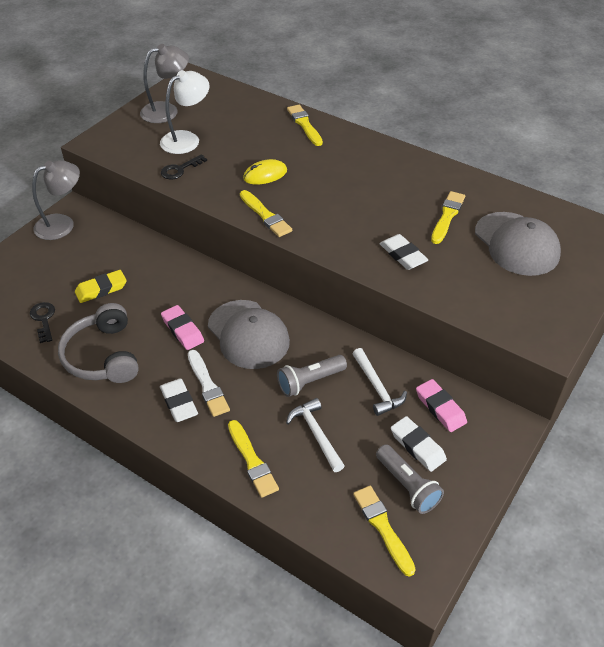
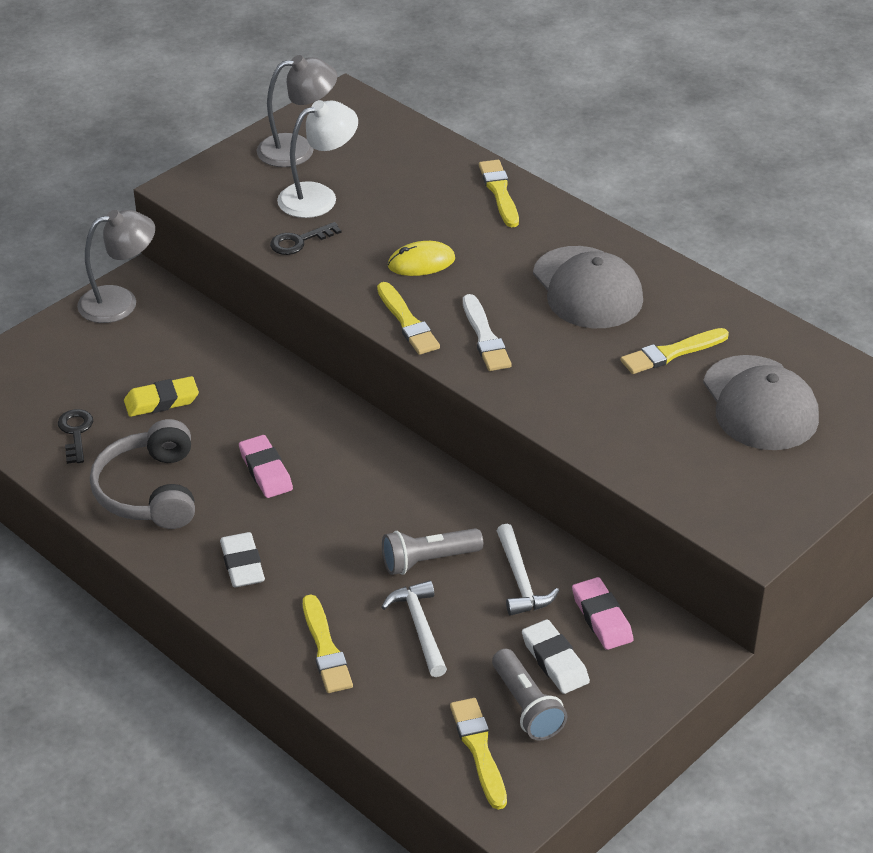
camera: 10 degrees right, 5 degrees down
white brush [188,350,230,417] -> white brush moved to [463,294,512,371]
grey cap [208,300,290,369] -> grey cap moved to [533,246,643,328]
white eraser [379,234,428,270] -> none
yellow brush [431,191,465,244] -> yellow brush turned 150 degrees counterclockwise [621,328,729,374]

